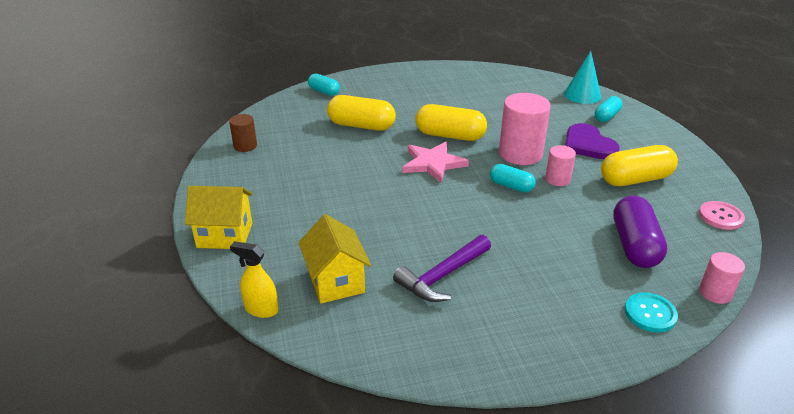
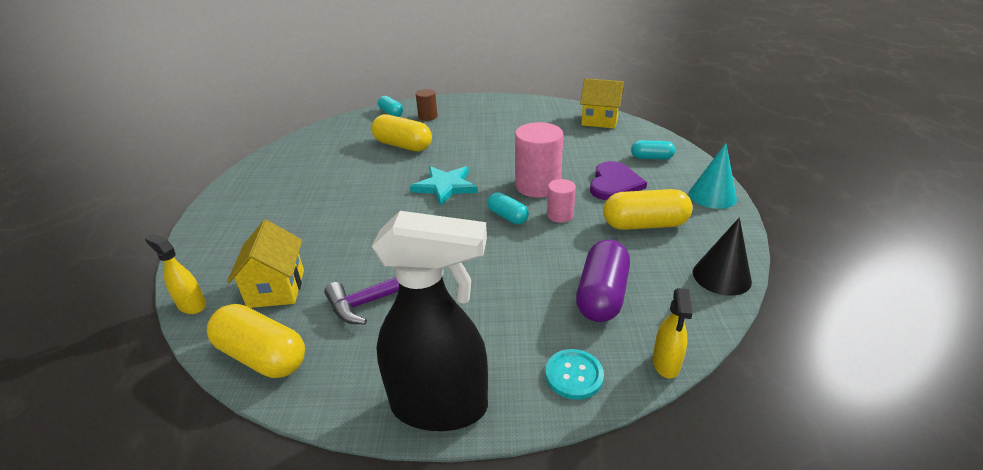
camera: 15 degrees right, 0 degrees up
yellow house [185,186,252,249] -> yellow house moved to [580,78,624,129]
brown cylinder [229,114,257,152] -> brown cylinder moved to [416,89,438,121]
pink star [403,141,469,183] -> turquoise star [410,166,478,206]
yellow capsule [415,104,487,141] -> yellow capsule moved to [207,304,305,378]
turquoise cone [564,51,601,104] -> turquoise cone moved to [689,143,737,209]
purple heart [565,123,620,159] -> purple heart turned 150 degrees counterclockwise [590,161,647,200]
turquoise capsule [595,96,622,122] -> turquoise capsule turned 45 degrees clockwise [631,140,675,159]
pink button [699,201,745,230] -> black cone [693,217,752,296]
pink cylinder [699,252,745,304] -> yellow spray bottle [652,288,693,378]
none -> black spray bottle [372,211,488,431]

